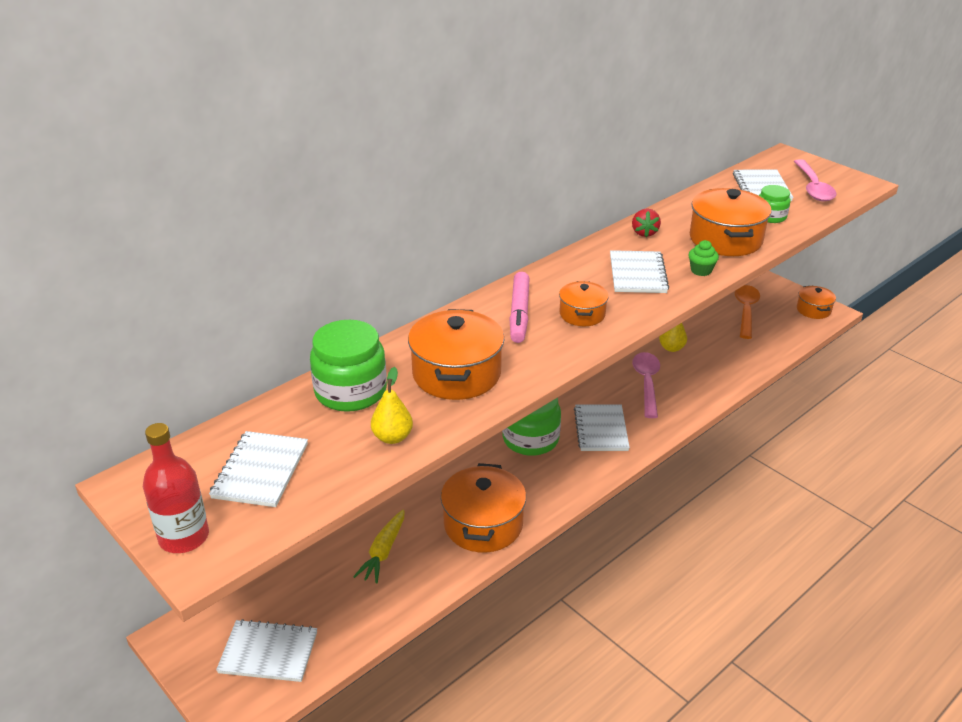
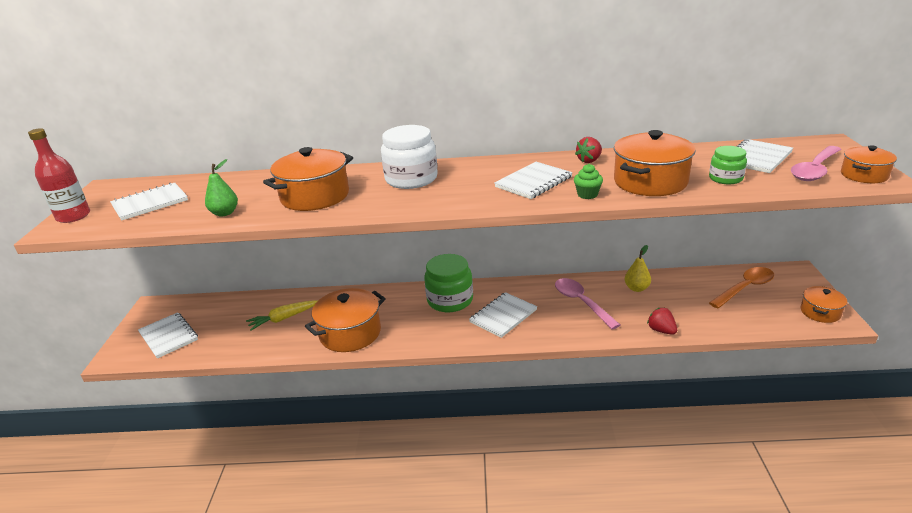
camera: 45 degrees right, 5 degrees down
green jar [310,320,387,412] -> none
yellow pear [371,367,413,444] -> green pear [205,159,238,216]
pink marker [509,272,530,343] -> white jar [381,125,438,189]
orange pot [559,281,609,326] -> orange pot moved to [841,145,897,183]
pink spoon [632,352,660,418] -> pink spoon turned 75 degrees counterclockwise [555,278,620,329]
none -> red strawberry [647,308,677,335]

